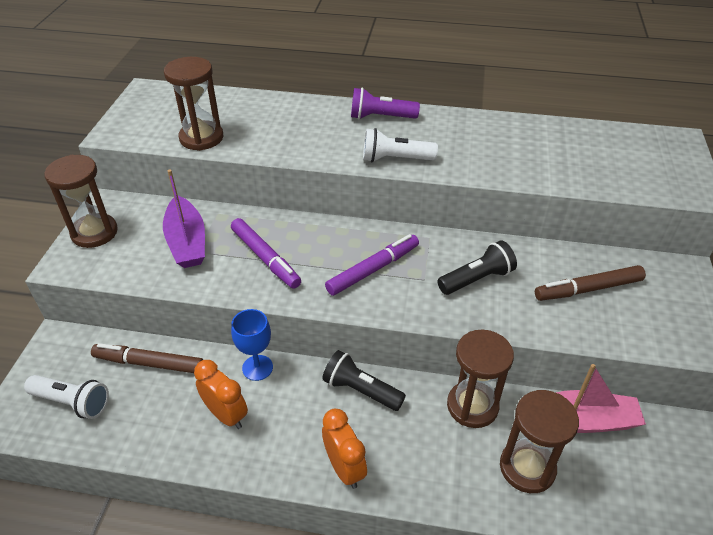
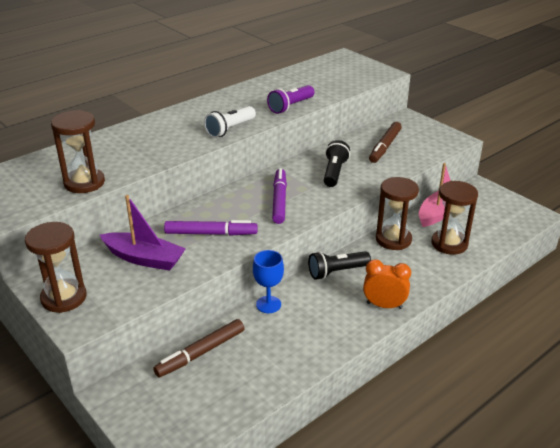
camera: 50 degrees left, 10 degrees down
white flashlight [24,375,109,419] -> none
orange clock [194,360,248,429] -> none
purple flashlight [351,88,420,119] -> purple flashlight moved to [267,85,315,114]

